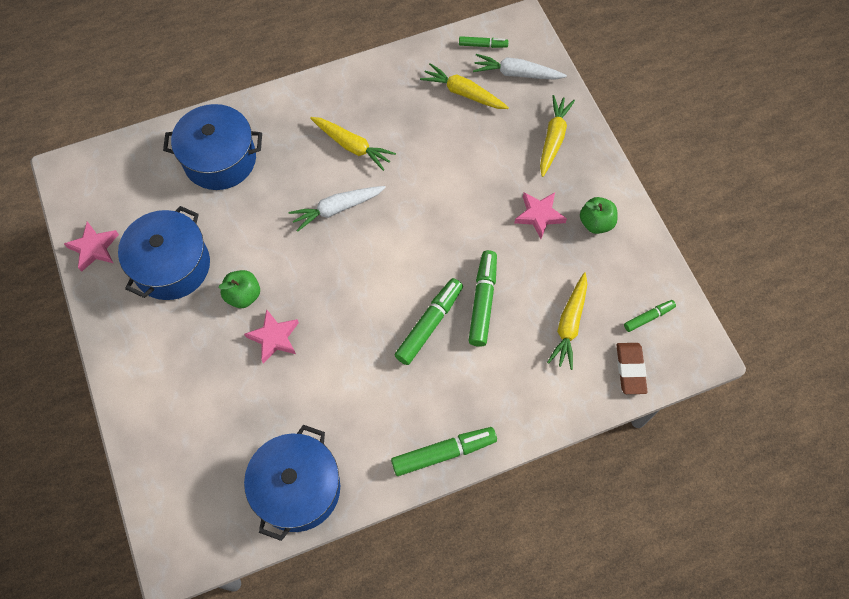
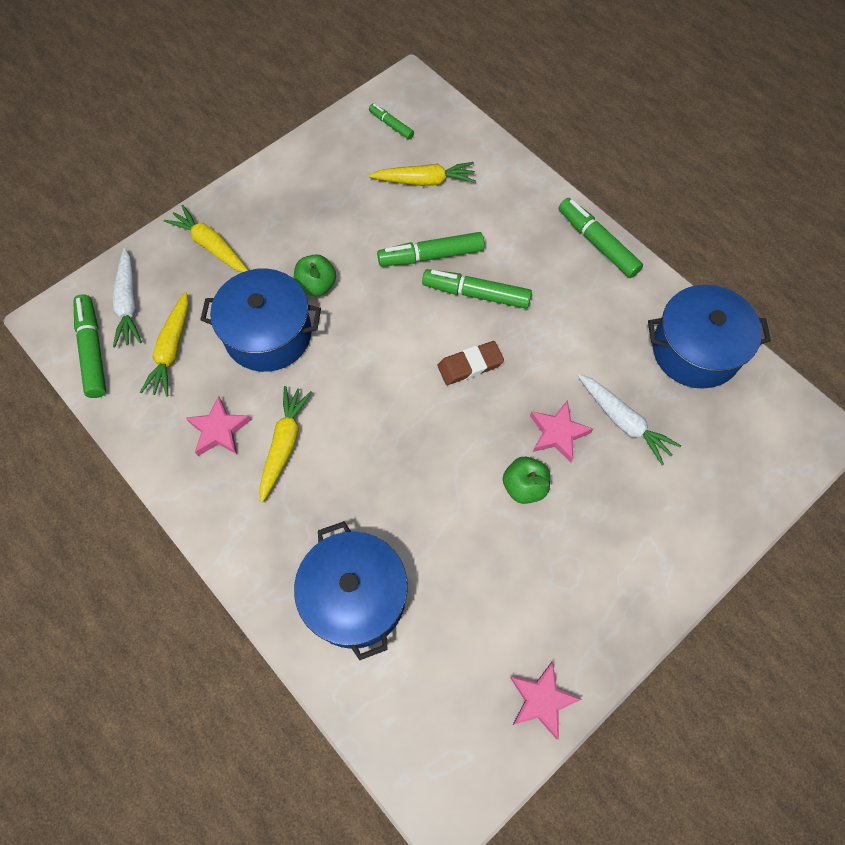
camera: 110 degrees left, 0 degrees up
blue pot [118,206,210,300] -> blue pot moved to [200,269,321,372]
white carrot [289,186,386,232] -> white carrot moved to [577,374,681,465]
green marker [459,36,509,48] -> green marker [73,294,106,398], size x1.77
pink star [514,192,567,239] -> pink star moved to [186,396,251,456]
yellow carrot [540,95,575,177] -> yellow carrot turned 45 degrees clockwise [164,205,248,272]
green apple [580,197,618,234] -> green apple moved to [294,254,336,296]
brown eraser [617,343,648,394] -> brown eraser moved to [437,341,504,385]

